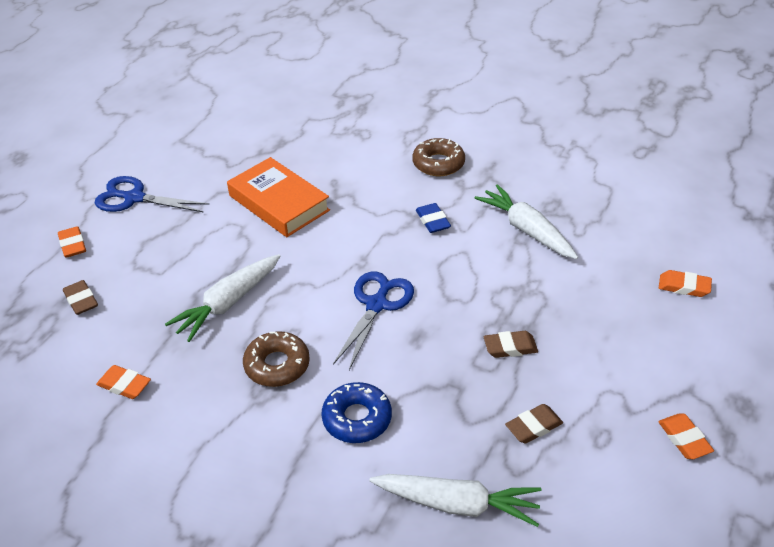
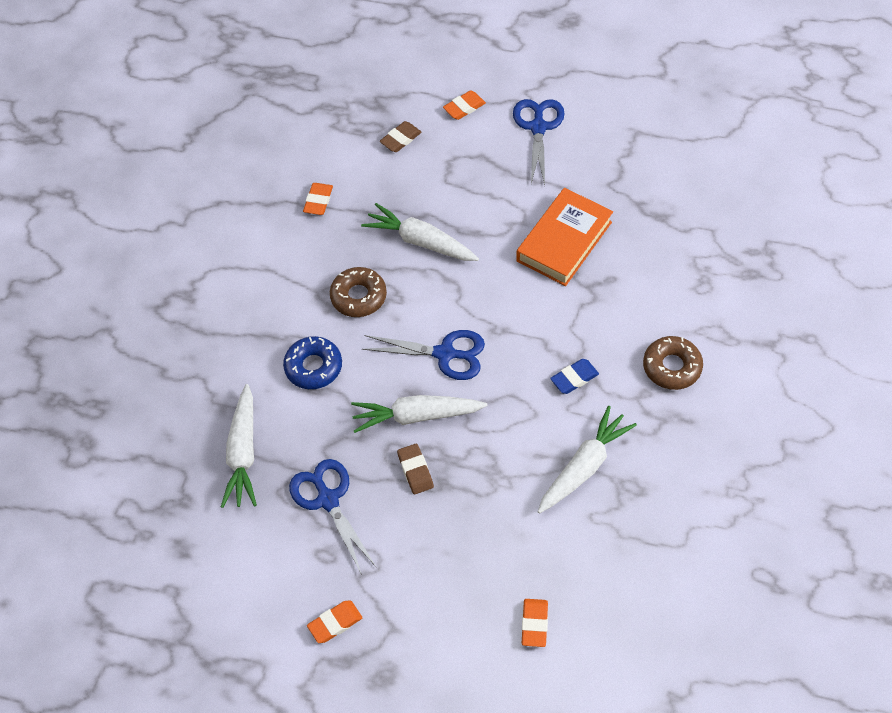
camera: 80 degrees right, 15 degrees up
brown eraser [505,404,563,444] -> blue scissors [289,459,377,575]
none -> white carrot [351,395,487,433]

